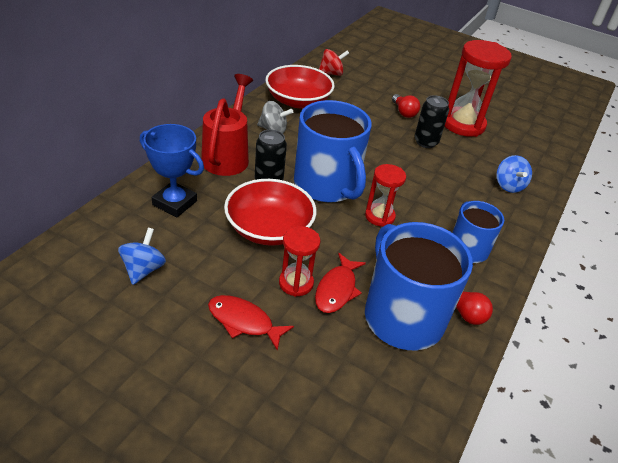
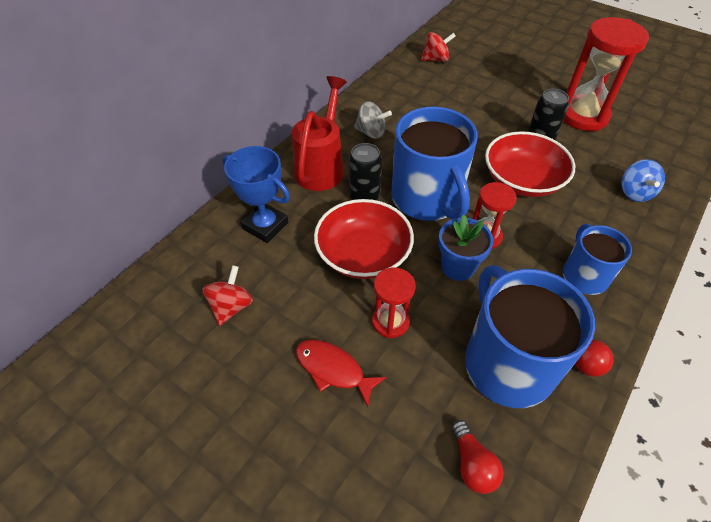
camera: 10 degrees right, 10 degrees up
blue spinning top [118,228,166,285] -> red spinning top [202,265,253,326]
red bowl [265,65,335,108] -> red bowl moved to [485,131,575,197]
red fish [315,253,366,313] -> none
red light bulb [392,94,420,118] -> red light bulb moved to [452,420,503,494]
none -> blue flower pot [438,214,493,281]

